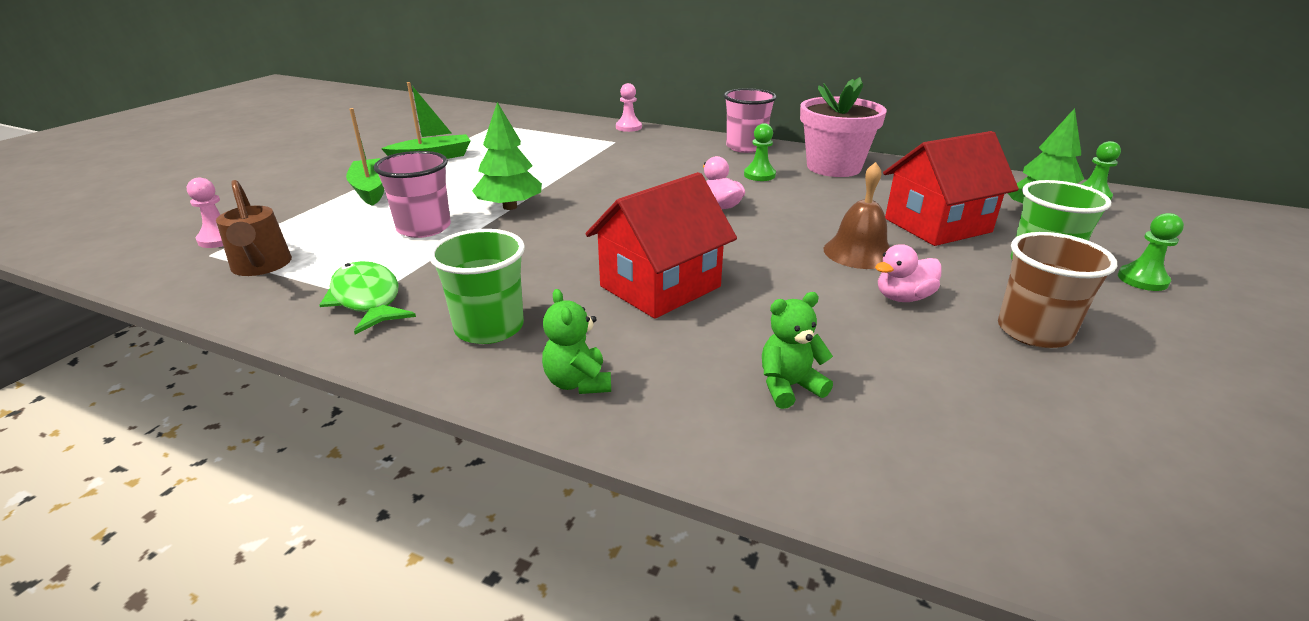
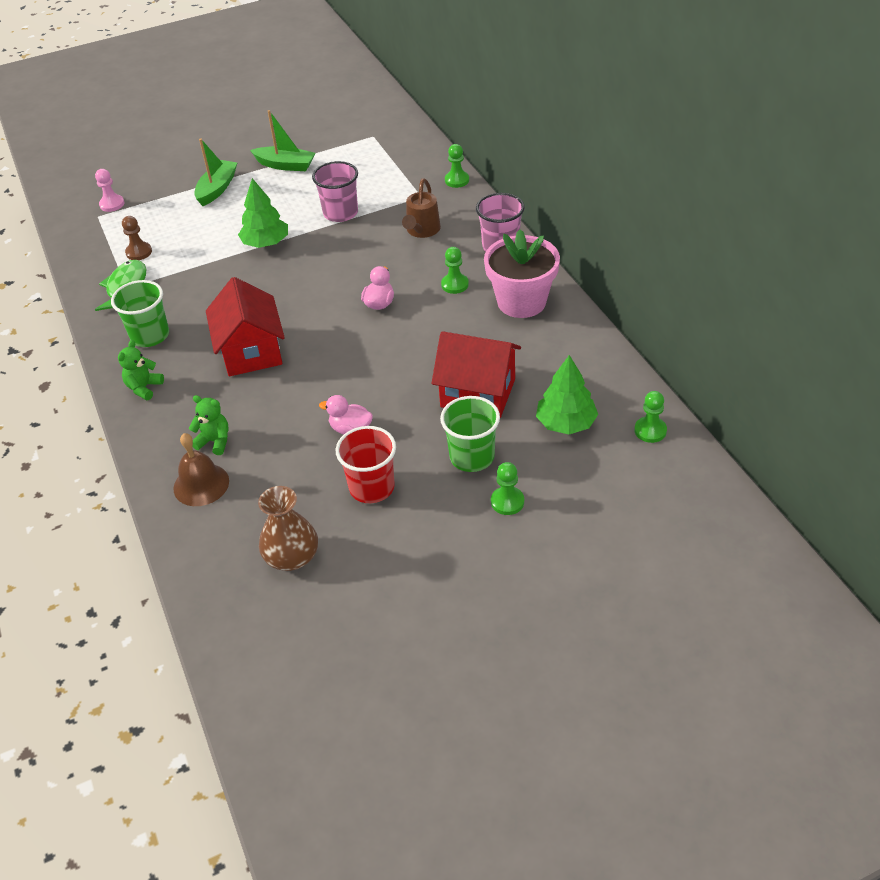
camera: 45 degrees right, 15 degrees up
brown watering can [216,180,292,276] -> brown watering can moved to [402,178,441,238]
pink cup [374,151,451,238] -> pink cup moved to [312,161,358,222]
red house [586,172,737,319] -> red house turned 75 degrees clockwise [206,277,285,376]
pink pawn [616,83,642,132] -> green pawn [445,144,469,188]
brown bell [824,162,890,269] -> brown bell moved to [173,433,229,506]
brown cup [998,232,1117,348] -> red cup [336,426,396,503]
none -> brown pawn [122,216,152,260]
none -> brown vase [258,486,318,571]

